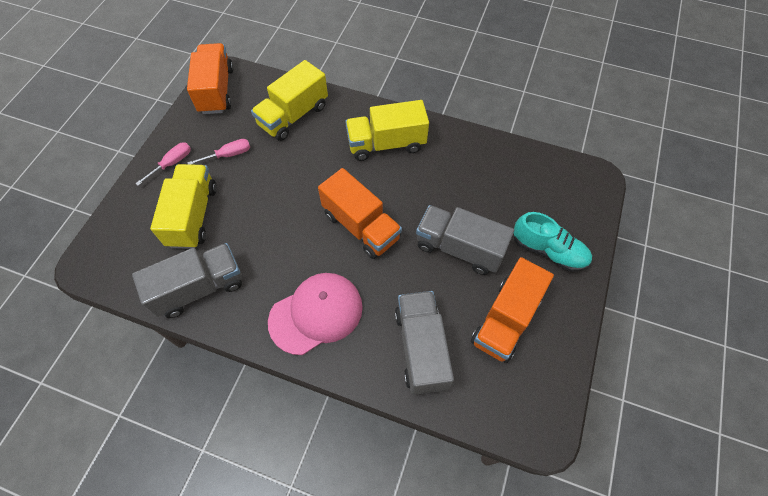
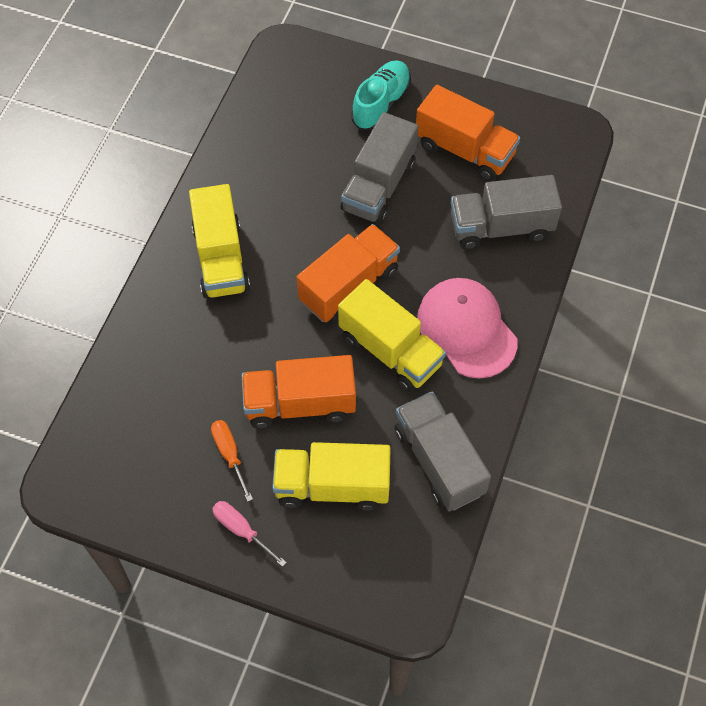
camera: 90 degrees left, 0 degrees up
orange truck [187,43,233,114] -> orange truck moved to [242,355,356,429]
pink screwdriver [187,139,250,165] -> orange screwdriver [211,420,253,502]
yellow truck [251,60,328,141] -> yellow truck moved to [338,279,446,392]

